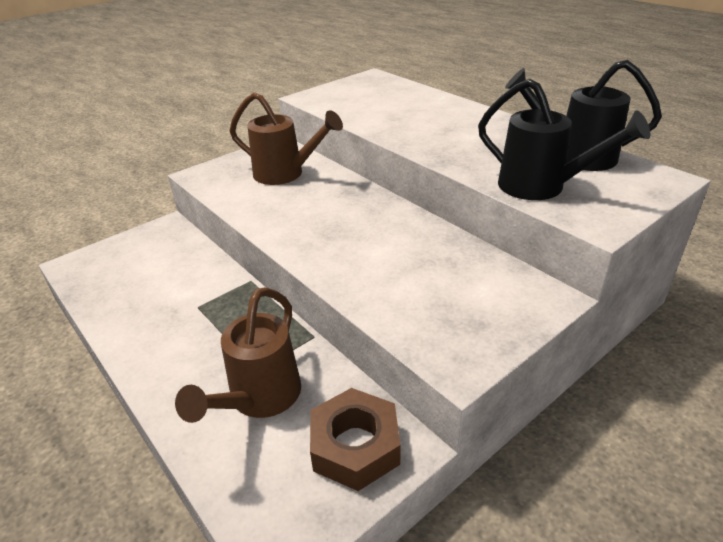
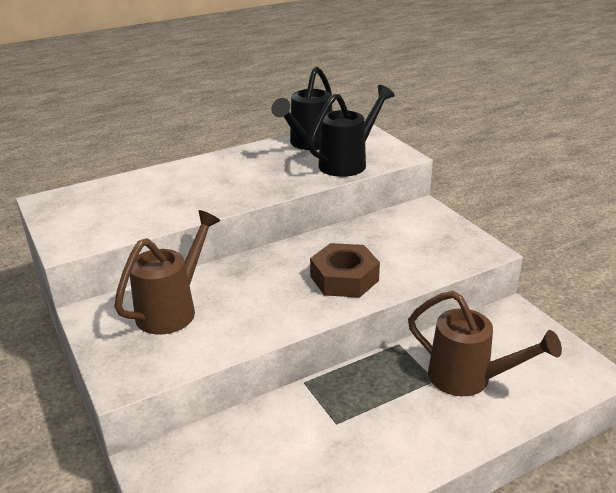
camera: 80 degrees left, 5 degrees down
brown nut [310,388,400,491] -> brown nut moved to [310,243,380,298]

